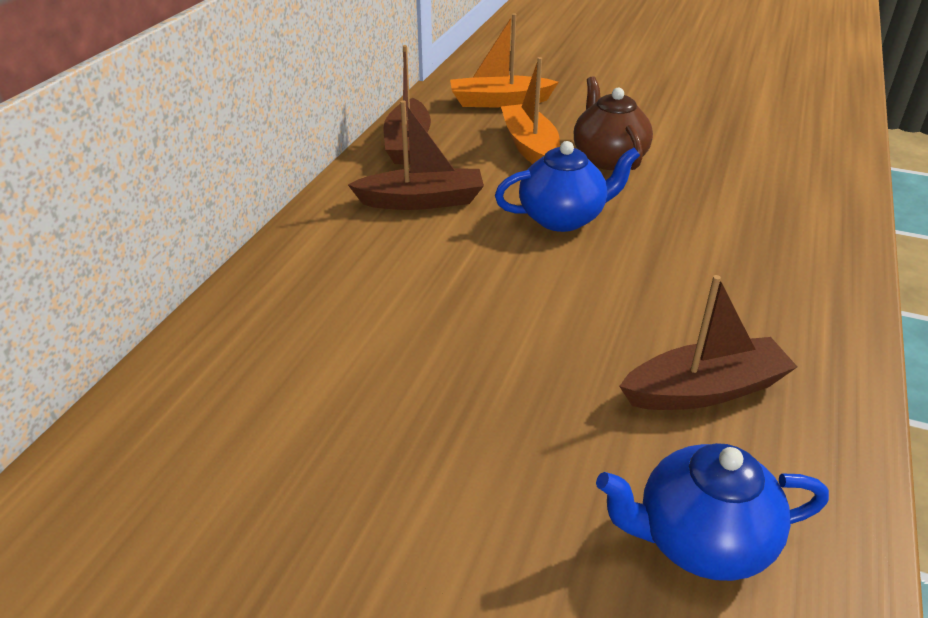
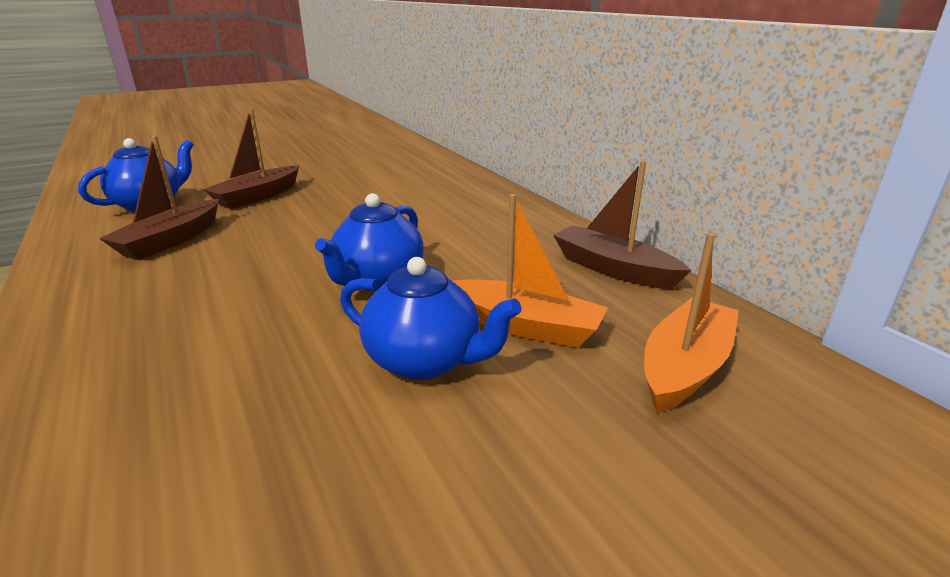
camera: 130 degrees right, 10 degrees down
brown boat [348,100,484,210] -> brown boat moved to [203,109,299,209]
brown teapot [574,76,653,170] -> blue teapot [340,257,522,380]

